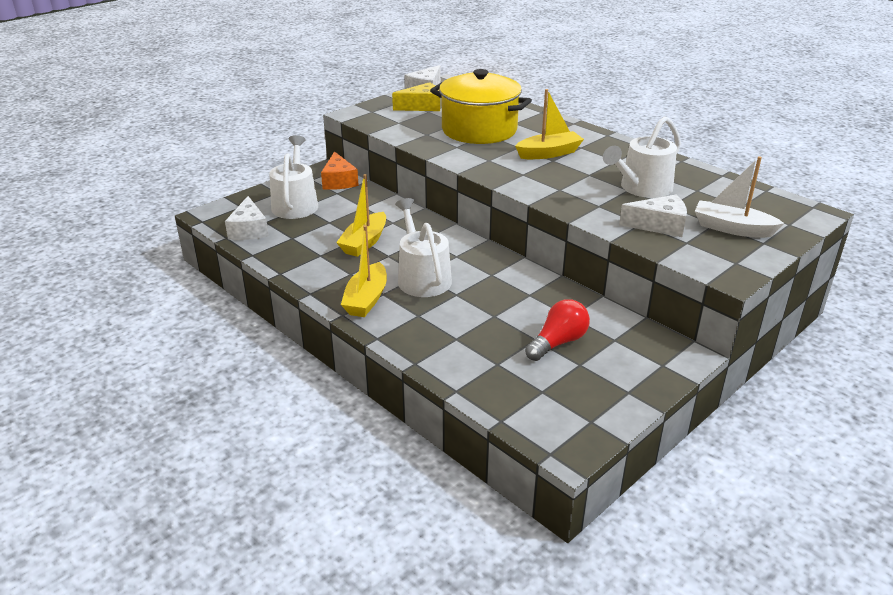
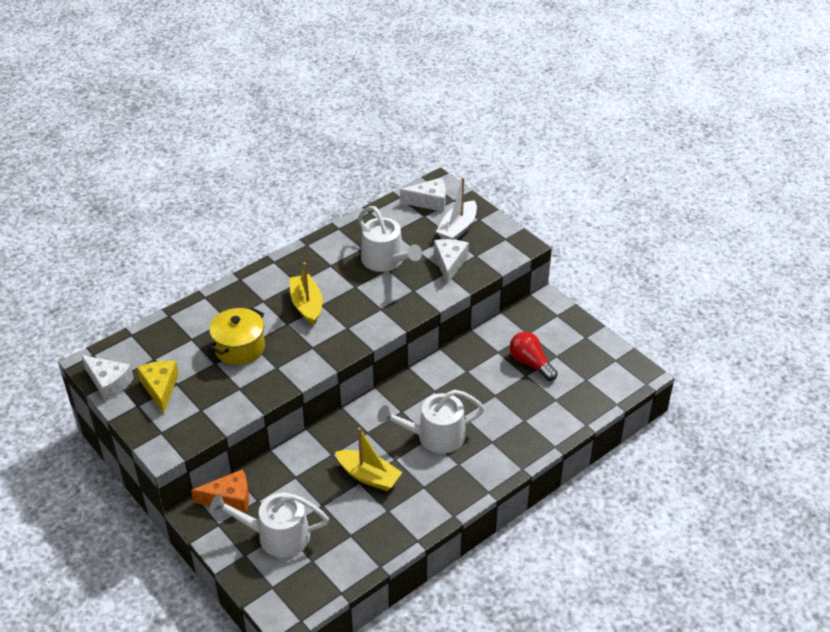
camera: 85 degrees left, 10 degrees up
white cheese [225,196,269,240] -> white cheese moved to [400,178,446,212]
yellow boat [341,225,387,317] -> none
yellow pot [430,69,532,144] -> yellow pot [209,308,265,365], size x0.65

